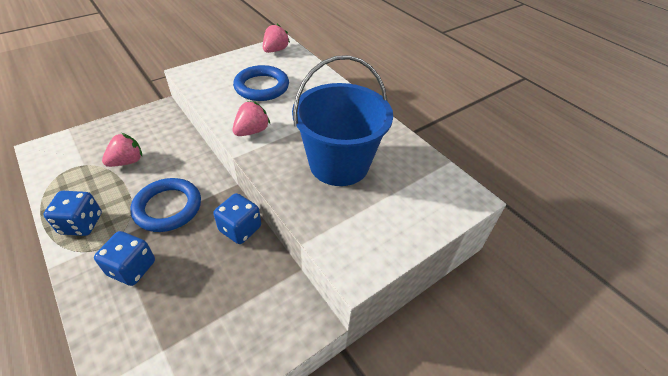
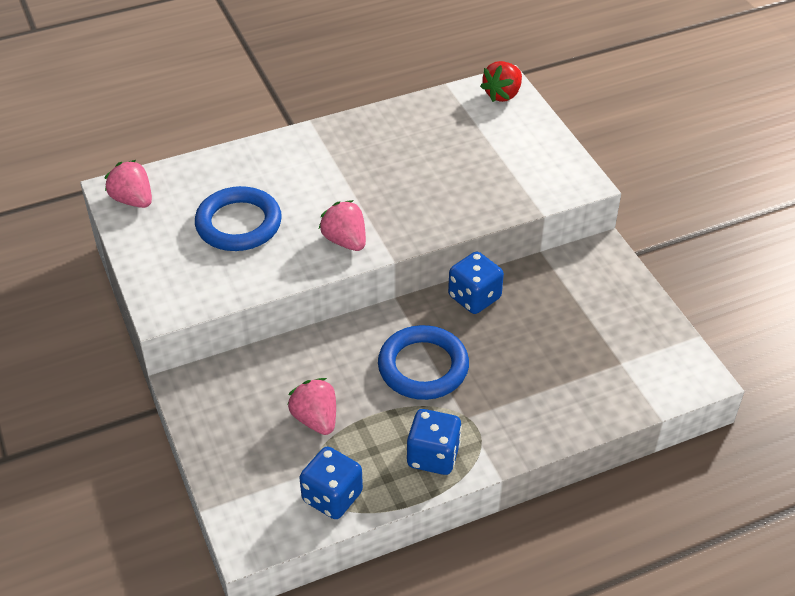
camera: 75 degrees left, 0 degrees up
blue dice [94,231,155,286] -> blue dice moved to [300,447,363,519]
blue bucket [292,55,393,186] -> none
none -> red strawberry [480,61,522,102]

